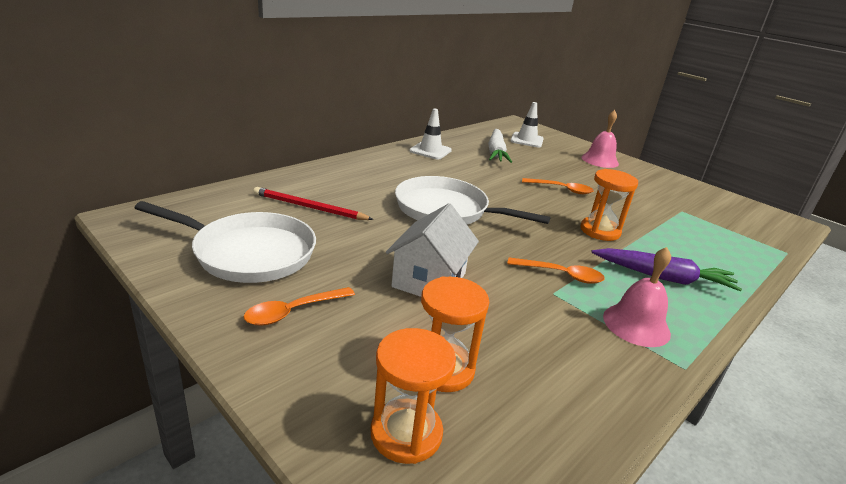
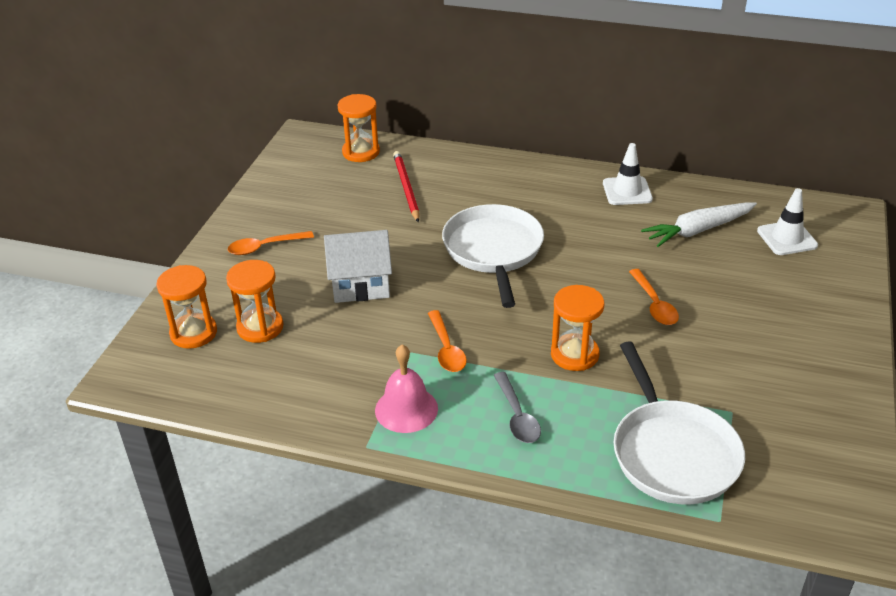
camera: 65 degrees right, 10 degrees up
white pan [135,201,316,283] -> white pan moved to [613,341,745,504]
orange spoon [244,287,355,326] -> orange spoon turned 45 degrees counterclockwise [228,231,314,255]
pink bell [581,110,619,168] -> none
purple carrot [591,248,742,292] -> grey spoon [494,372,541,443]
none -> orange hourglass [338,94,380,162]

